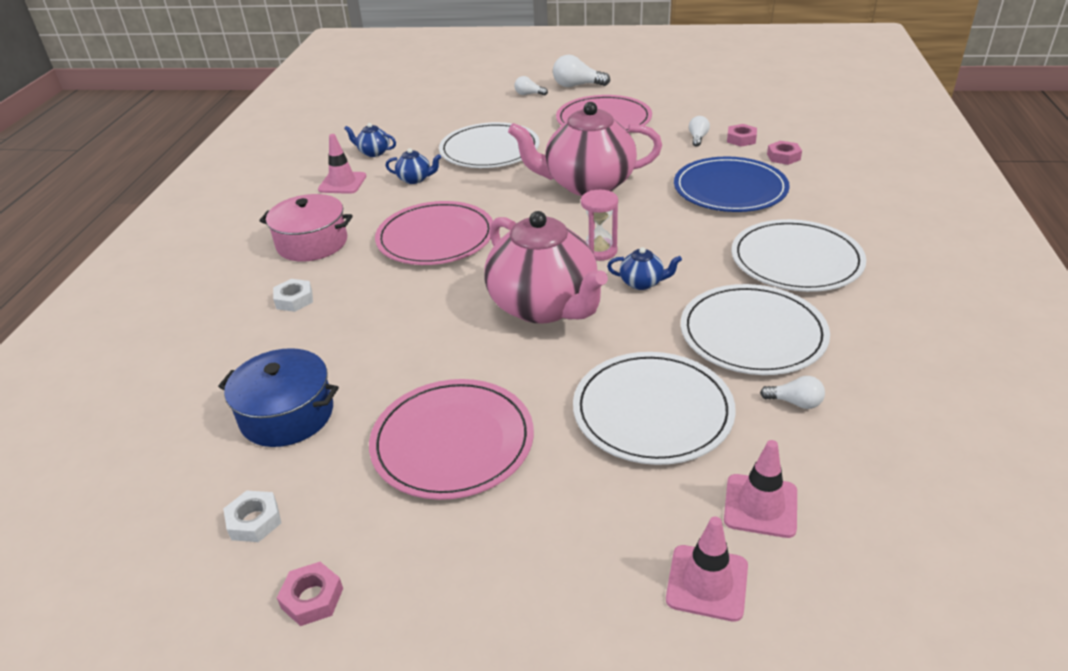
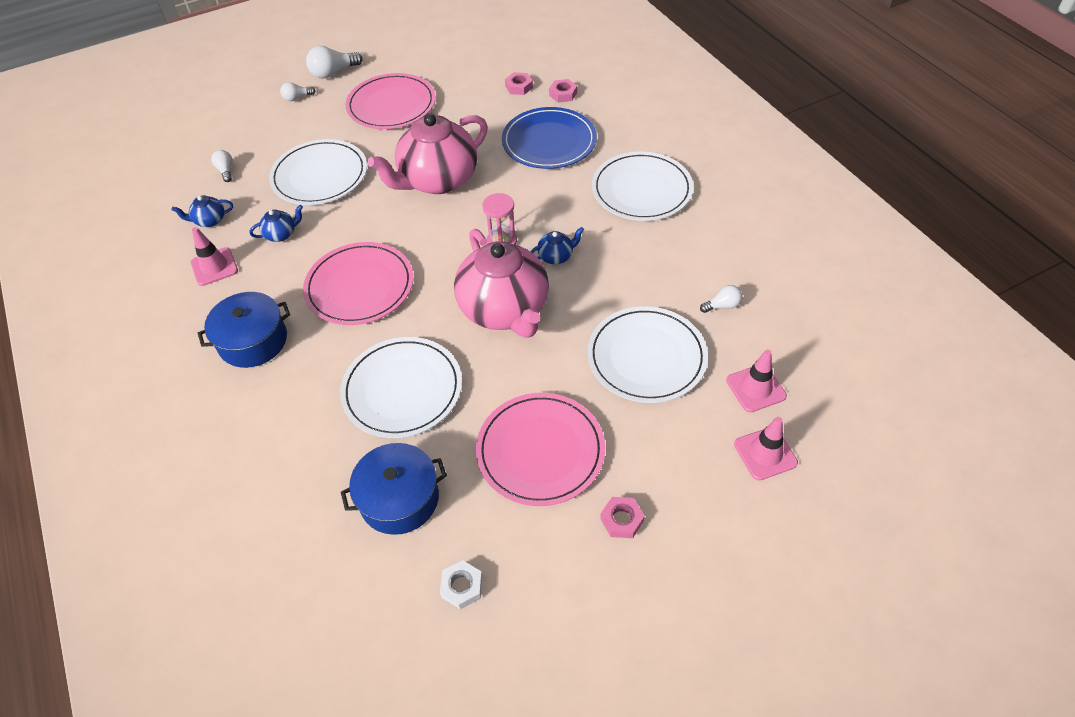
camera: 35 degrees left, 15 degrees up
pink pot [259,194,353,261] -> blue pot [198,292,290,368]
white nut [273,279,313,312] -> none
pink nut [277,562,343,626] -> pink nut moved to [600,497,645,538]
pink teapot [484,211,608,324] -> pink teapot turned 45 degrees clockwise [454,229,549,338]
white plate [681,284,830,375] -> white plate moved to [340,337,462,438]
white light bulb [689,116,710,147] -> white light bulb moved to [211,150,233,182]

